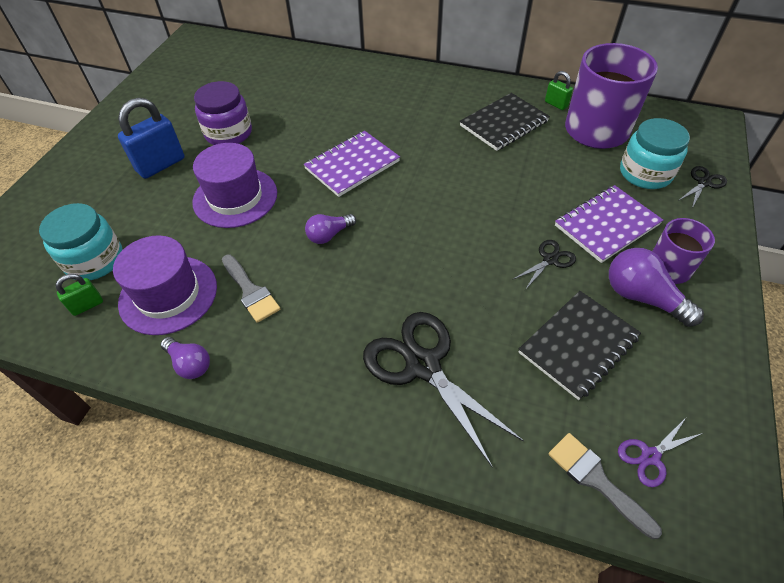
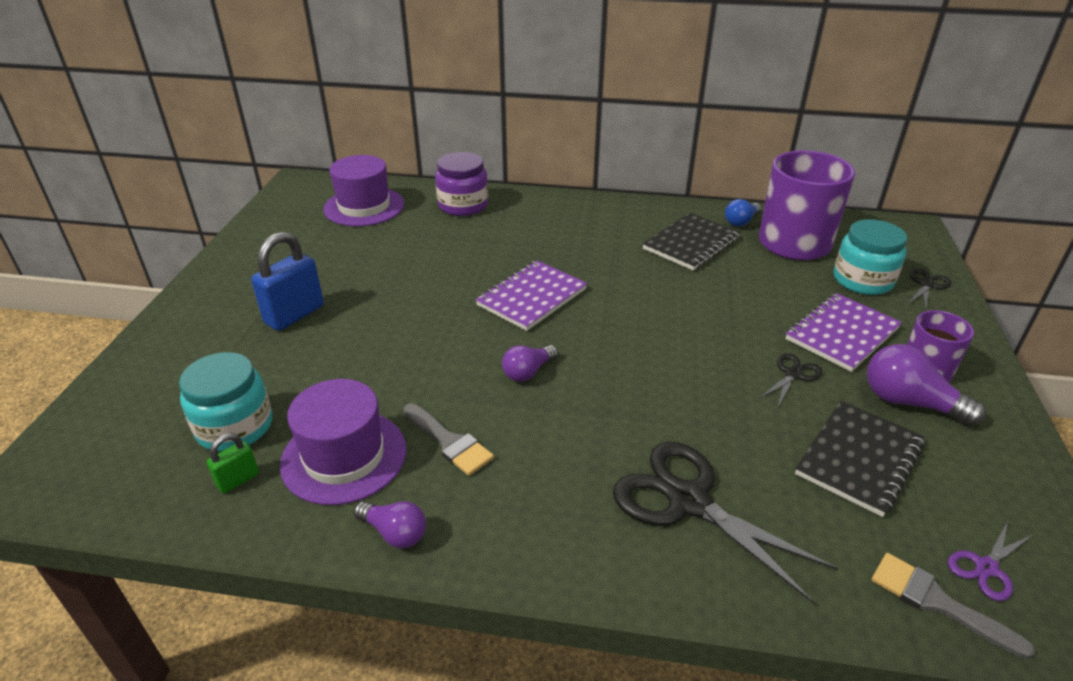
camera: 10 degrees left, 15 degrees down
purple hat [192,143,277,228] -> purple hat moved to [323,155,404,226]
purple jar [194,81,252,145] -> purple jar moved to [435,152,488,216]
green padlock [545,71,573,110] -> blue light bulb [725,199,762,227]

